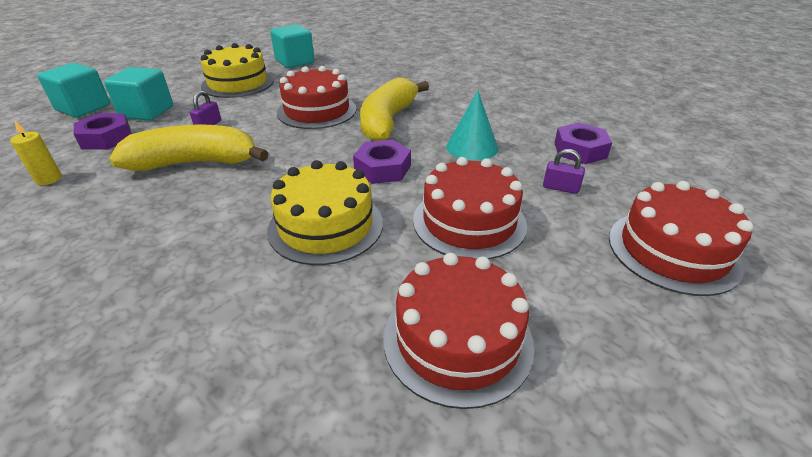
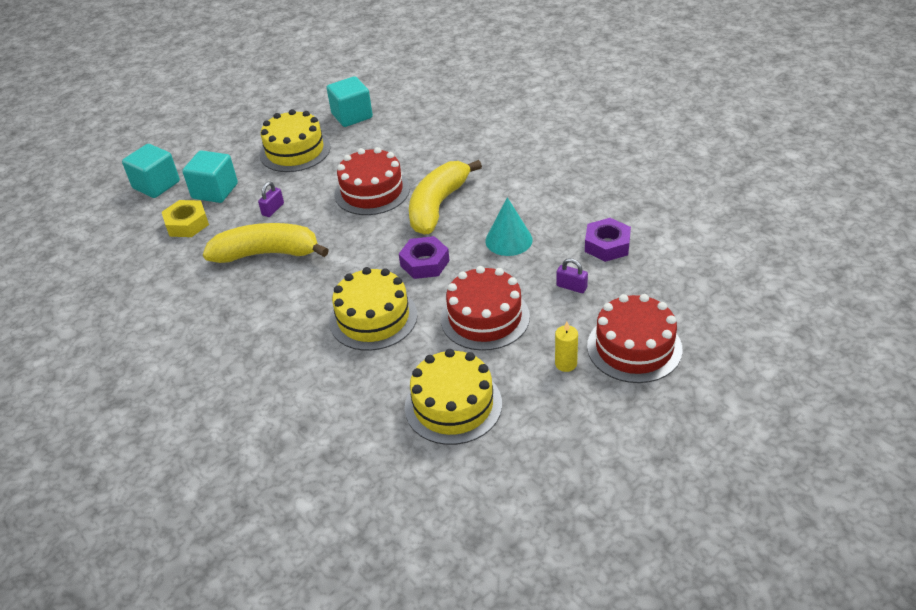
camera: 10 degrees right, 5 degrees up
yellow candle [10,121,62,185] -> yellow candle moved to [555,322,578,372]
purple nut [74,113,131,150] -> yellow nut [162,200,209,237]
red cake [383,253,535,409] -> yellow cake [405,349,502,445]

